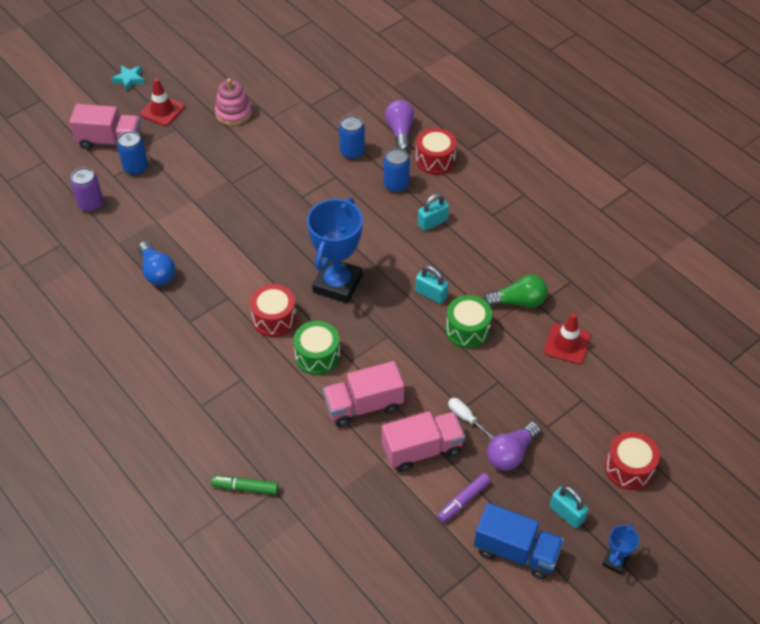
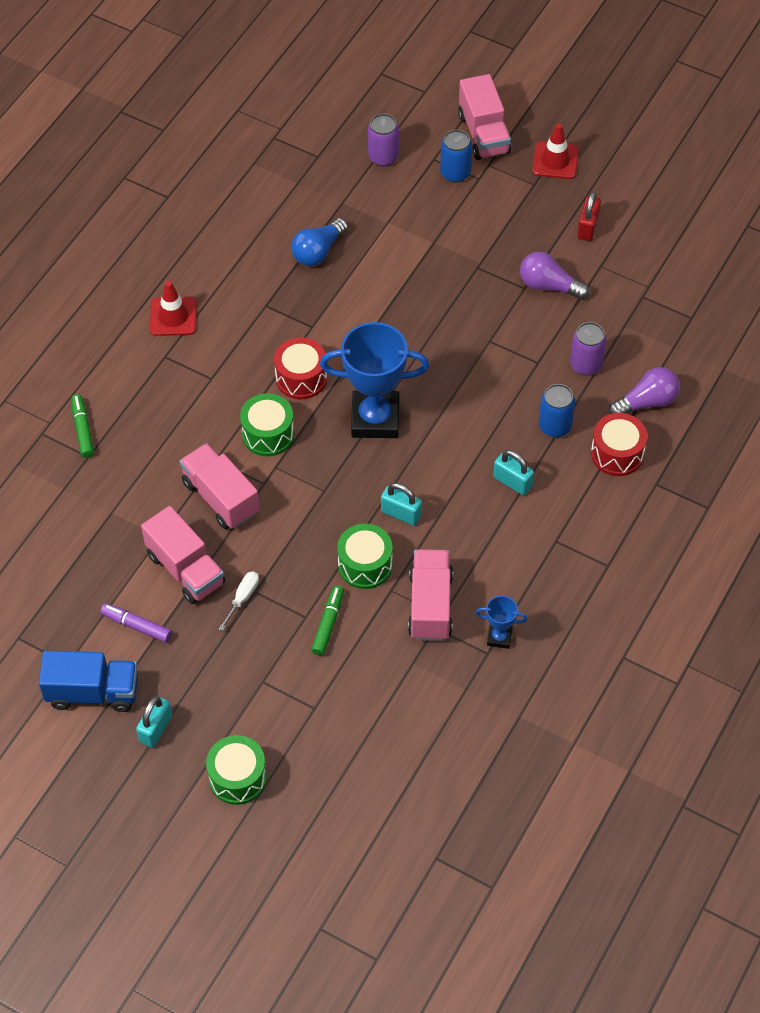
camera: 70 degrees right, 5 degrees up
turquoise star [111,65,145,92] -> none
pink stacking toy [215,78,252,126] -> red padlock [577,192,601,241]
blue can [339,115,365,159] -> purple can [570,322,607,376]
turquoise padlock [415,266,449,304] -> turquoise padlock turned 75 degrees counterclockwise [381,483,422,526]
blue truck [474,503,564,579] -> blue truck turned 90 degrees counterclockwise [39,650,138,712]
green light bulb [483,275,548,308] -> pink truck [408,549,453,641]
purple light bulb [487,422,540,471] -> purple light bulb moved to [520,251,589,300]
red traffic cone [544,313,591,364] -> red traffic cone moved to [150,281,197,336]
blue trophy [602,523,639,575] -> blue trophy moved to [476,596,528,649]
red drum [605,432,660,490] -> green drum [206,735,267,805]
none -> green marker [311,586,344,656]

